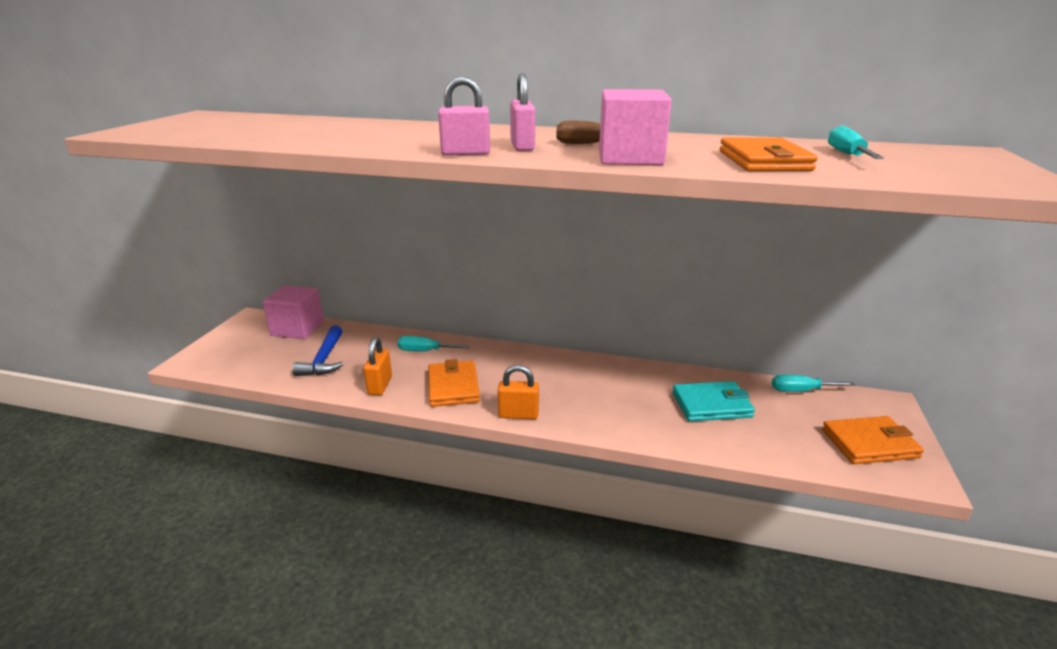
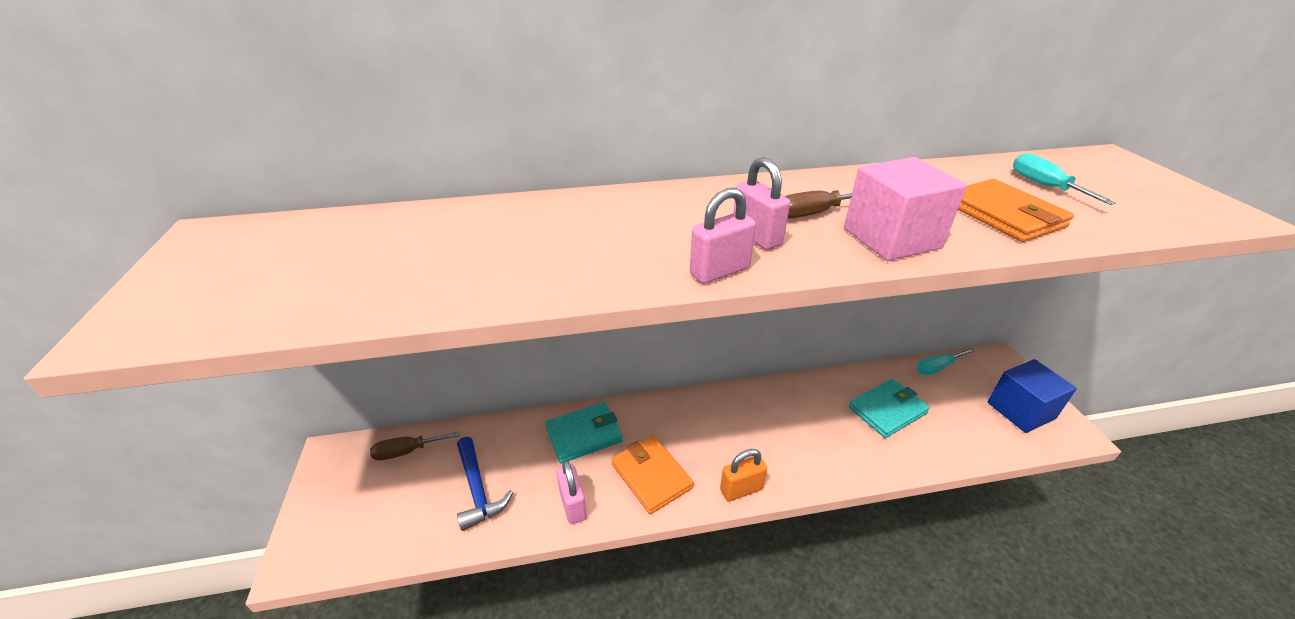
camera: 25 degrees left, 10 degrees up
pink cube [263,285,324,339] -> brown screwdriver [370,431,460,461]
orange padlock [364,337,392,396] -> pink padlock [557,460,587,524]
turquoise screwdriver [398,336,469,351] -> turquoise wallet [545,402,623,463]
orange wallet [822,416,924,464] -> blue cube [987,359,1077,433]

